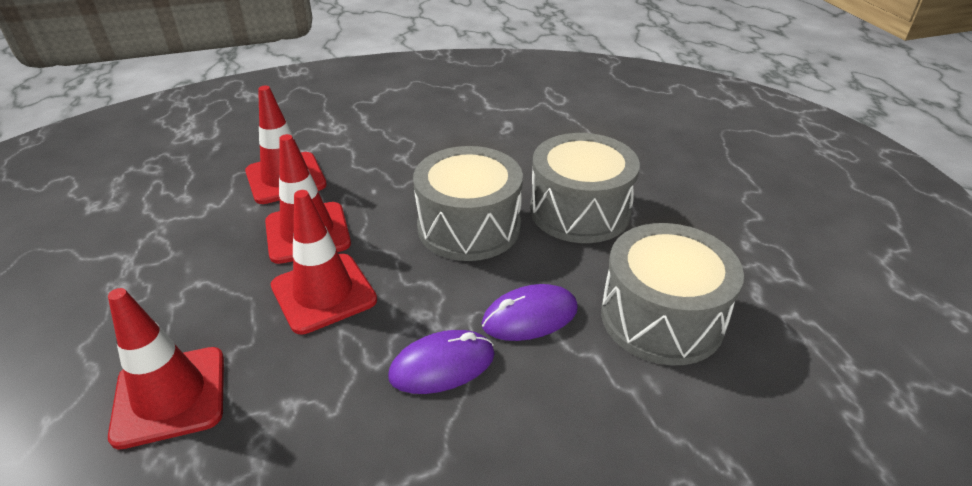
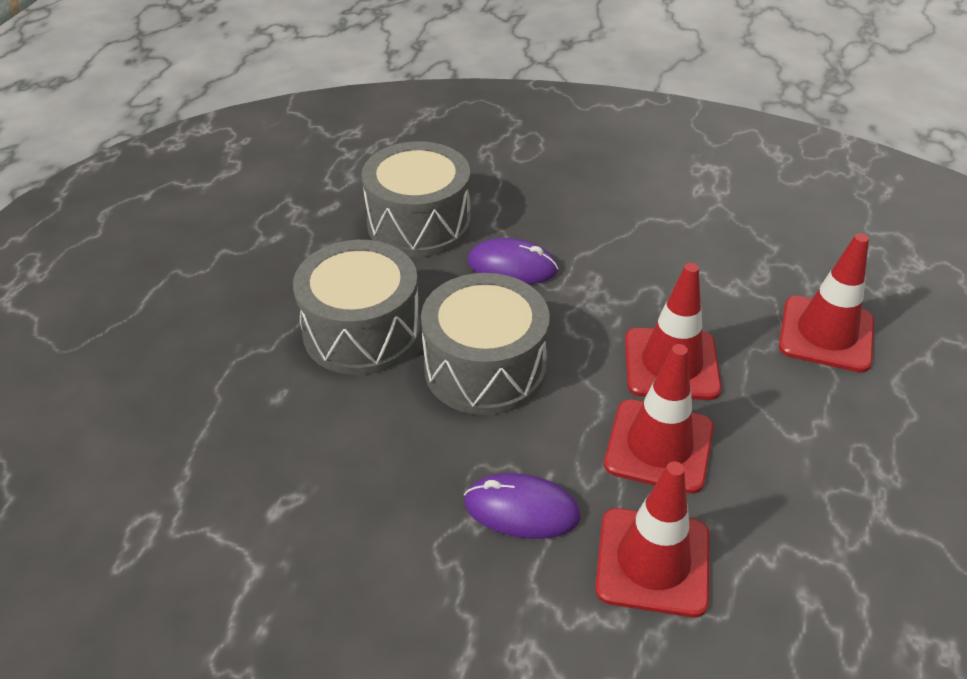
camera: 145 degrees left, 5 degrees up
purple mouse [388,330,495,394] -> purple mouse moved to [464,473,581,539]

